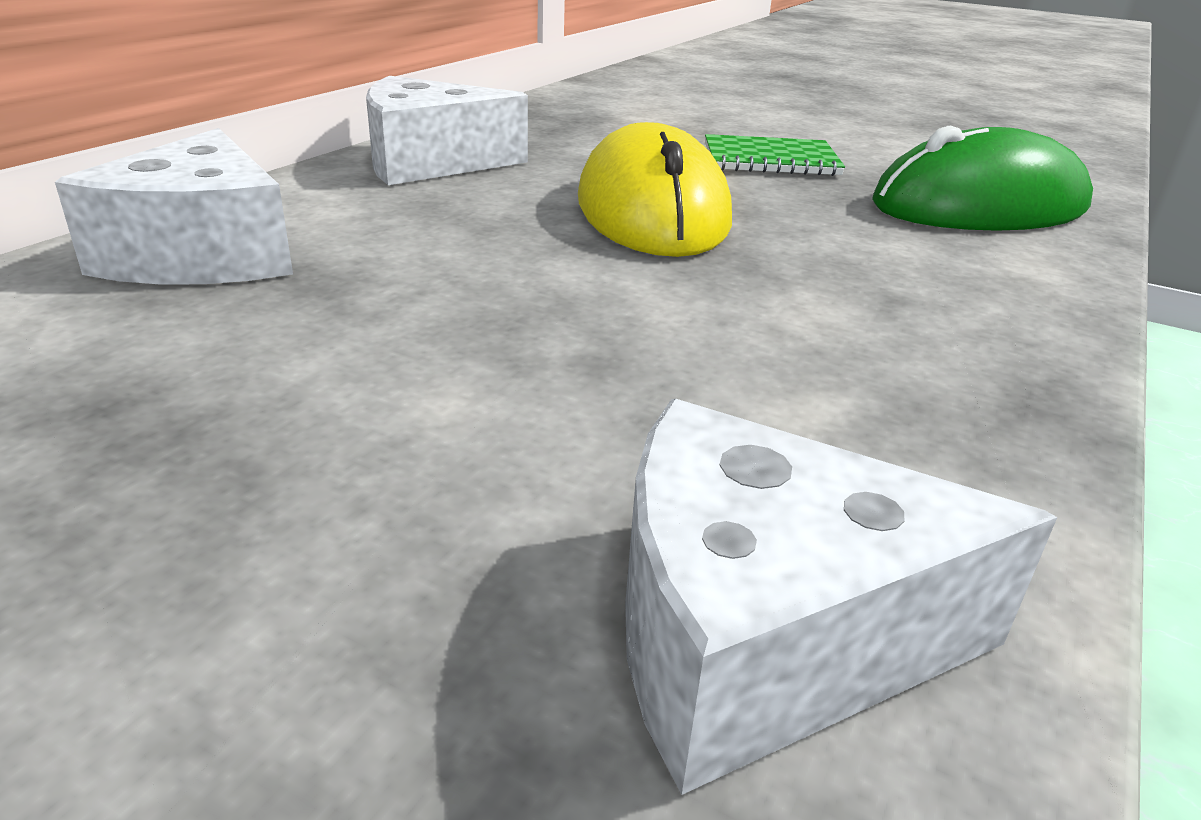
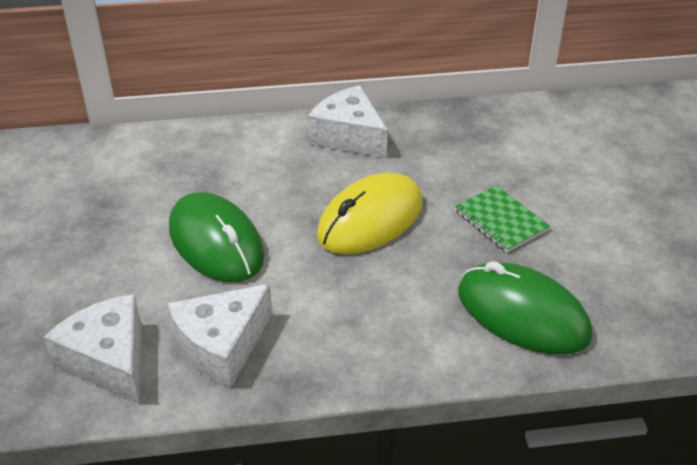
camera: 55 degrees right, 10 degrees up
white cheese [55,128,293,284] -> white cheese moved to [168,284,272,388]
none -> green mouse [169,192,264,282]

